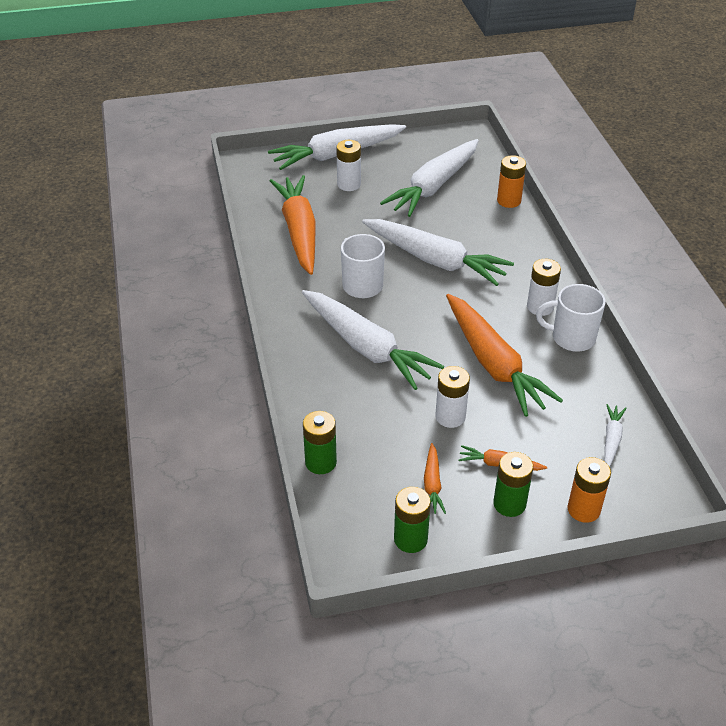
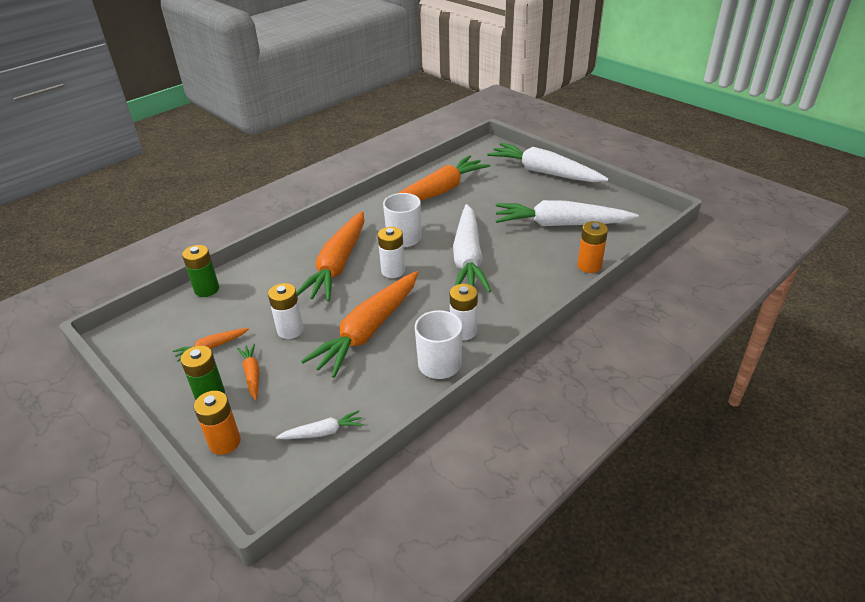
camera: 60 degrees right, 5 degrees down
white carrot [302,290,444,390] -> orange carrot [296,211,364,302]
white battery [336,140,361,191] -> white battery moved to [378,227,405,278]
green battery [394,487,431,553] -> none

